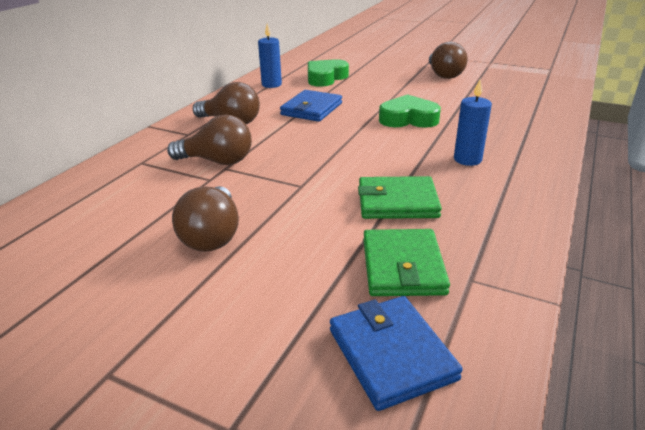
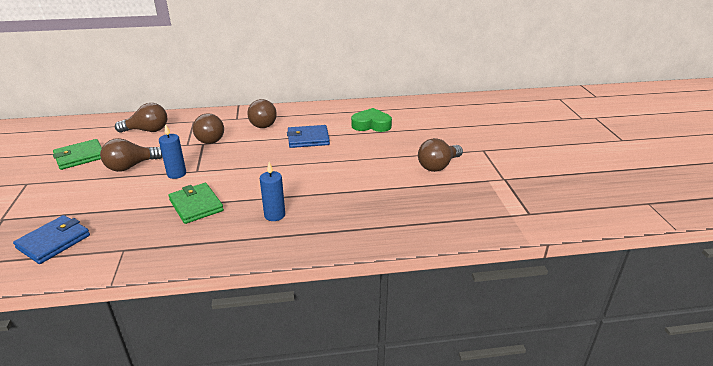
camera: 55 degrees right, 0 degrees up
blue candle [258,23,282,88] -> blue candle moved to [159,124,186,179]
green wallet [363,229,450,296] -> green wallet moved to [53,139,102,170]
green heart [379,94,441,128] -> none
none -> brown light bulb [115,103,167,133]

